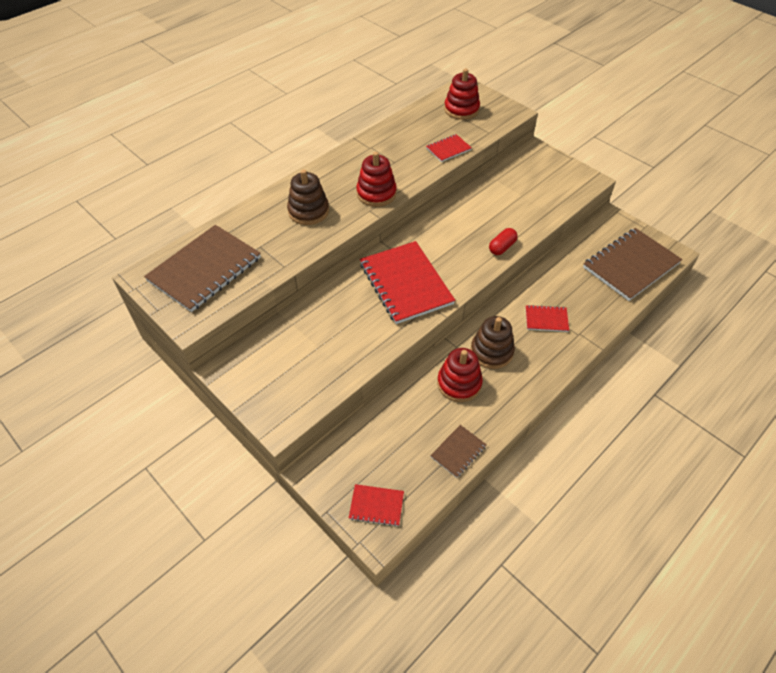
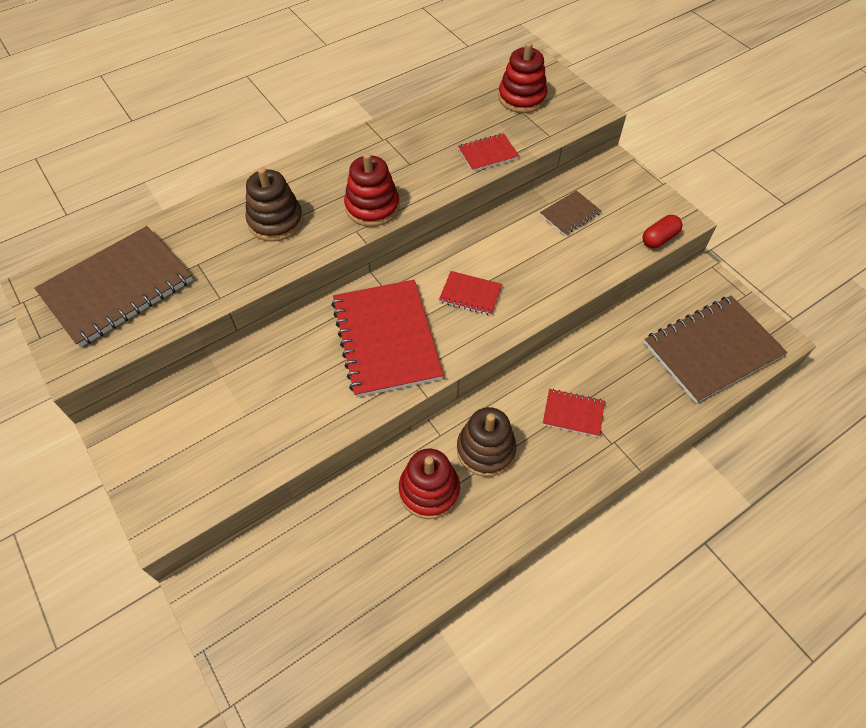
camera: 10 degrees right, 5 degrees up
red notebook [349,484,404,526] -> red notebook moved to [439,271,502,315]
brown notebook [430,425,487,478] -> brown notebook moved to [540,190,601,235]
red capsule [489,228,518,255] -> red capsule moved to [642,215,682,248]

